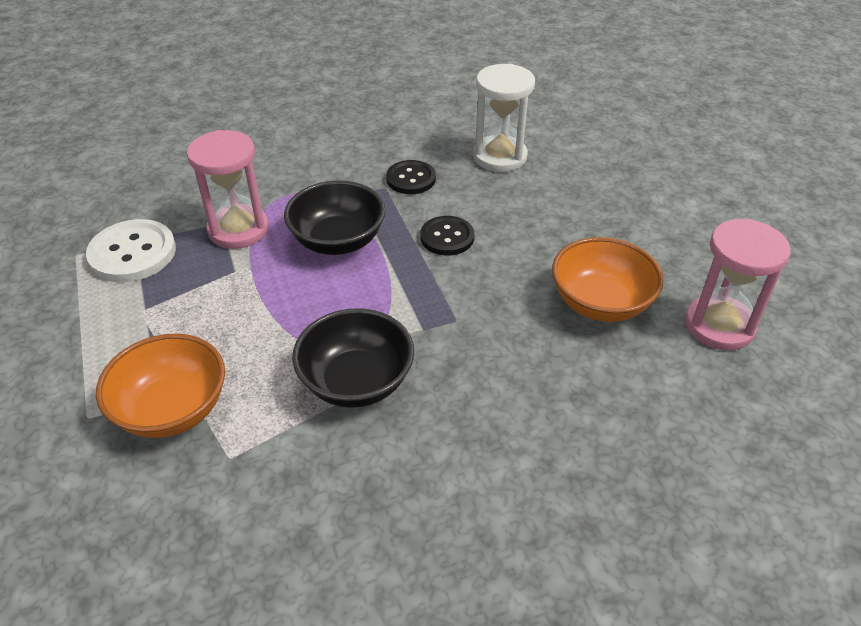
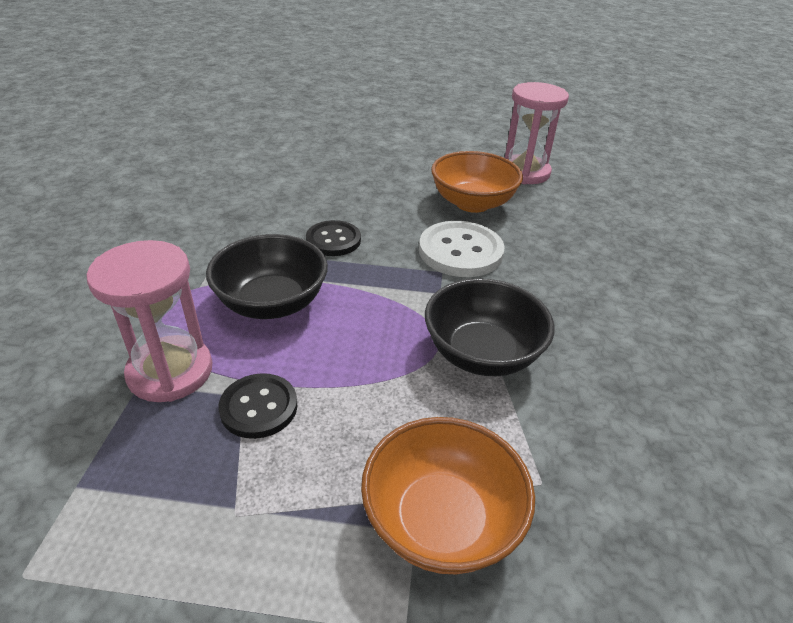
camera: 65 degrees left, 5 degrees down
white button [86,219,176,282] -> white button moved to [419,221,505,277]
black button [386,160,436,194] -> black button moved to [218,373,298,439]
white hourglass [473,64,535,172] -> none

